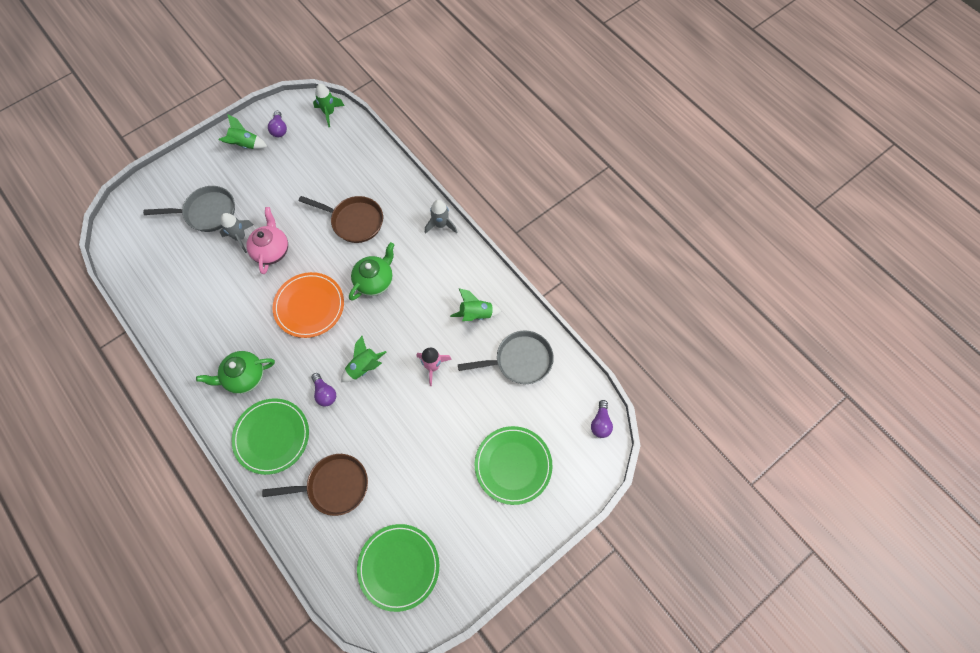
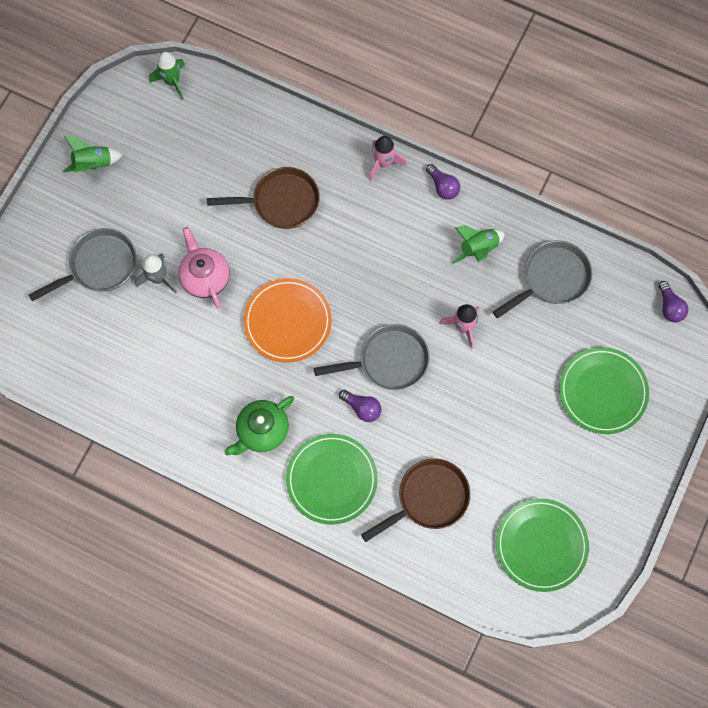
camera: 25 degrees left, 5 degrees up
purple light bulb [268,111,287,137] -> purple light bulb moved to [426,164,460,200]
green rocket [341,336,386,382] -> grey pan [314,324,430,390]
green teapot [349,242,395,300] -> none
grey rocket [425,200,457,234] -> pink rocket [369,136,407,181]

